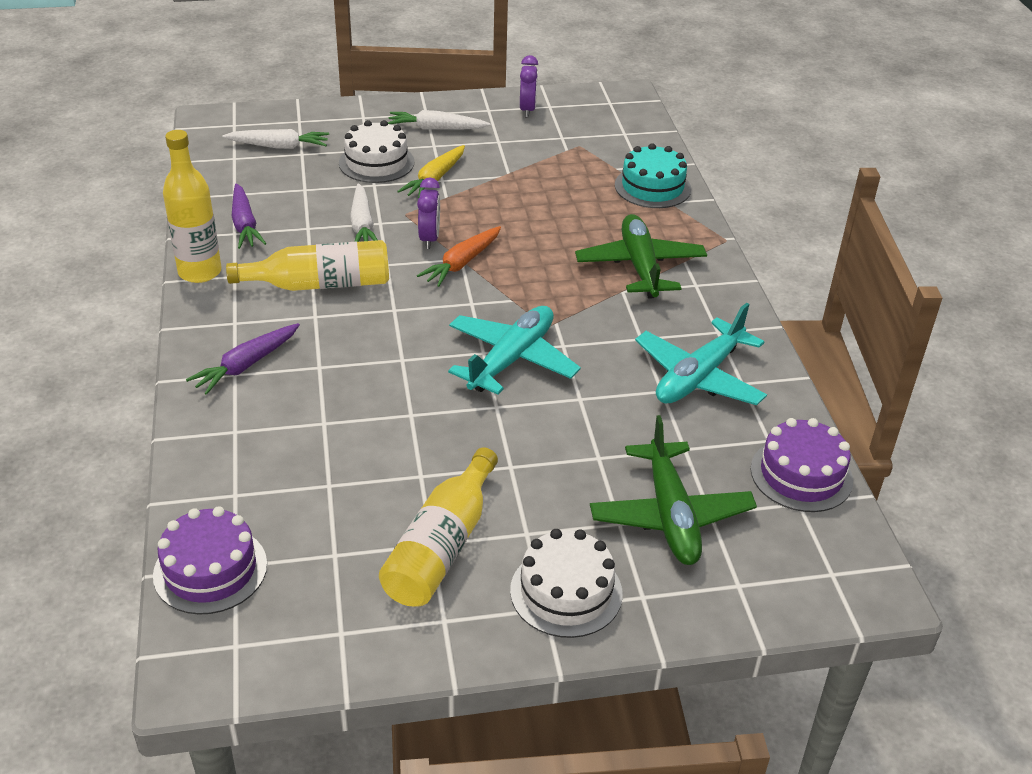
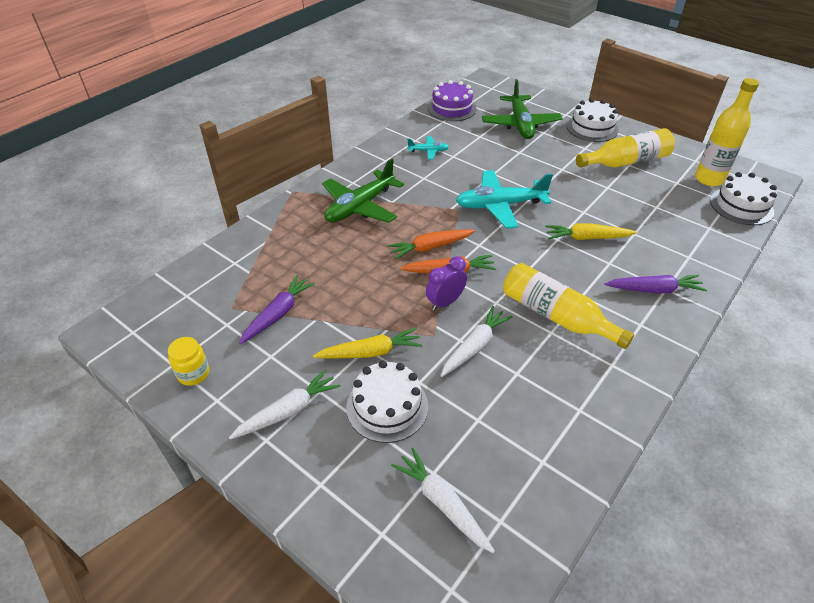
camera: 130 degrees left, 5 degrees up
purple cake [153,506,267,615] -> white cake [710,172,777,225]
yellow bottle [163,130,222,283] -> yellow bottle moved to [695,78,759,186]
purple carrot [232,183,266,249] -> purple carrot moved to [239,275,315,344]
white carrot [388,110,490,130] -> white carrot turned 90 degrees counterclockwise [229,369,340,439]
purple clock [520,55,538,118] -> yellow jar [168,337,209,386]
green plane [590,415,757,565] -> green plane turned 135 degrees clockwise [482,79,563,139]
turquoise cake [615,143,691,208] -> none
turquoise plane [635,303,767,405] -> turquoise plane [407,136,449,159], size x0.49
none -> orange carrot [387,229,475,259]
none -> yellow carrot [545,223,637,240]

